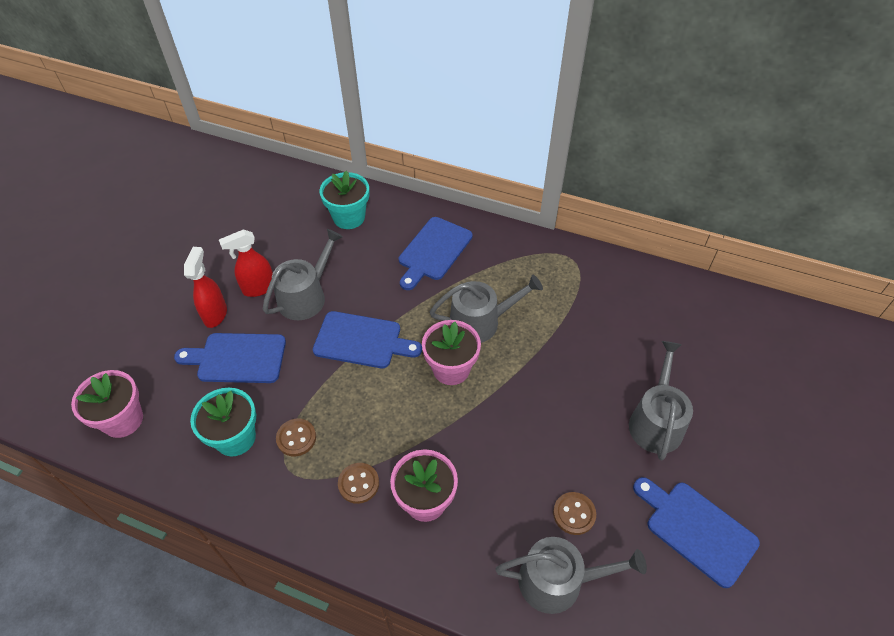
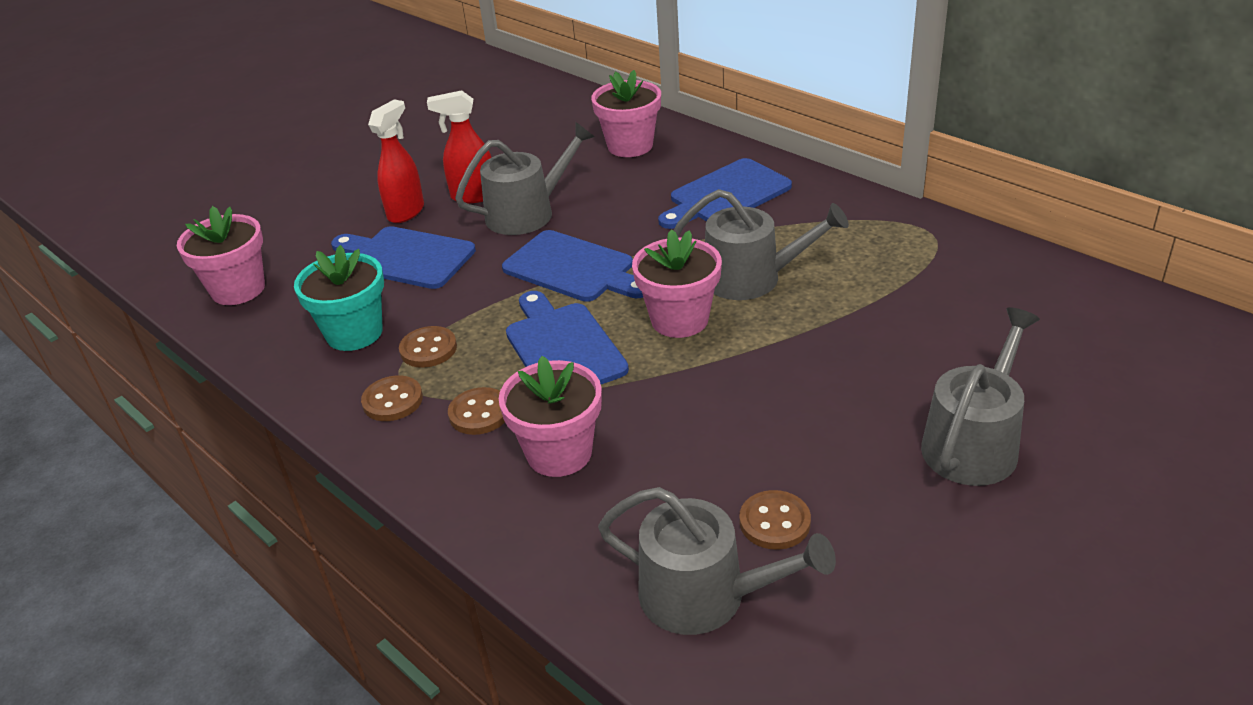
camera: 25 degrees right, 15 degrees down
turquoise flower pot [320,171,369,229] -> pink flower pot [591,70,661,157]
blue cutting board [633,477,760,588] -> blue cutting board moved to [506,291,629,384]
none -> brown button [361,375,423,421]

